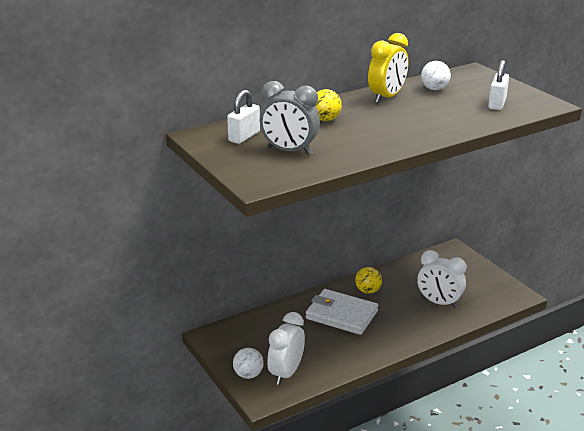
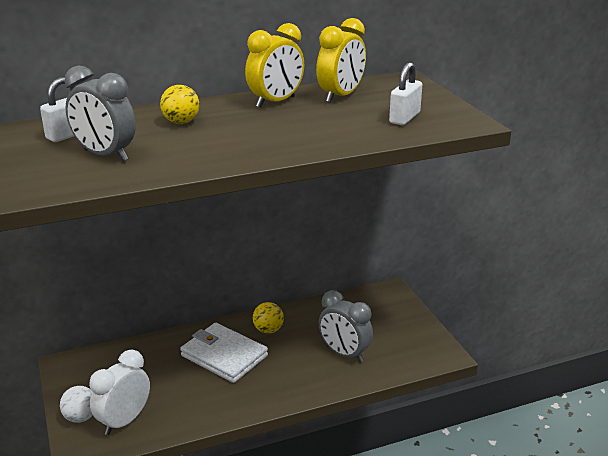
camera: 10 degrees right, 0 degrees up
white clock [417,250,466,308] -> grey clock [319,290,373,362]
white ball [421,61,451,90] -> yellow clock [316,18,366,103]

